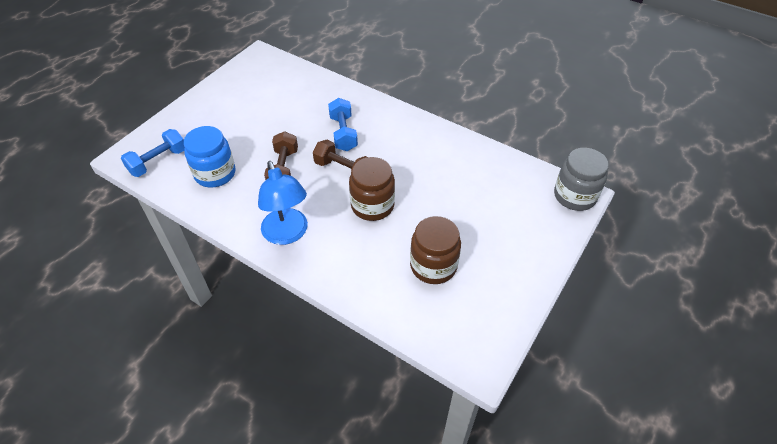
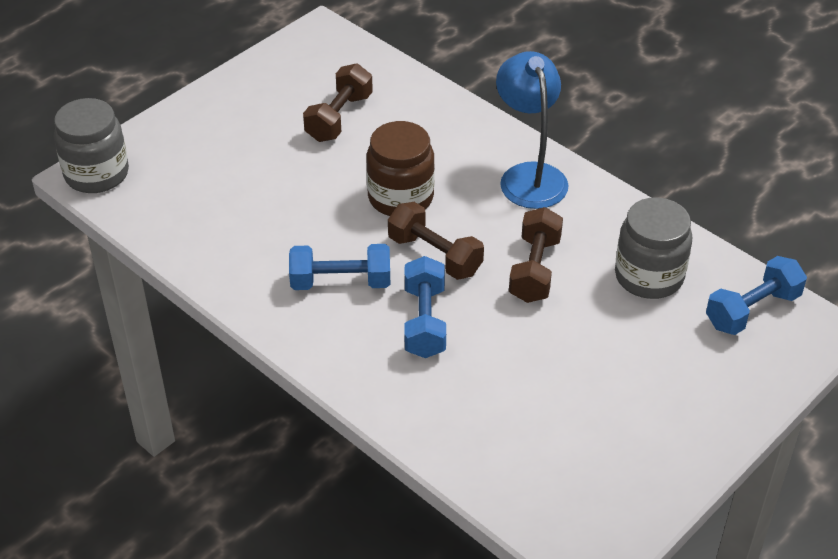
camera: 170 degrees left, 5 degrees down
blue jar [184,126,235,188] -> grey jar [615,197,692,299]
brown jar [410,216,461,284] -> brown dumbbell [303,63,373,142]
none -> blue dumbbell [289,244,390,290]

